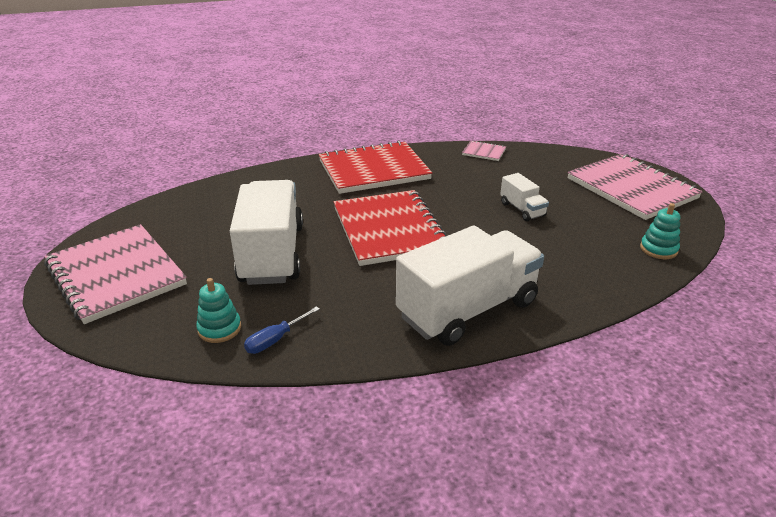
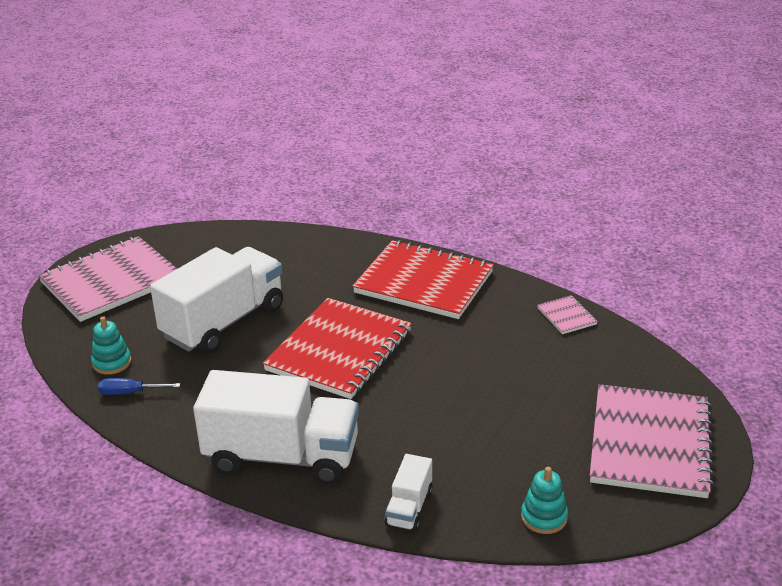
camera: 45 degrees right, 0 degrees up
pink notebook [44,224,187,324] -> pink notebook turned 45 degrees clockwise [38,236,177,322]
white truck [500,173,549,221] -> white truck moved to [385,454,433,532]

